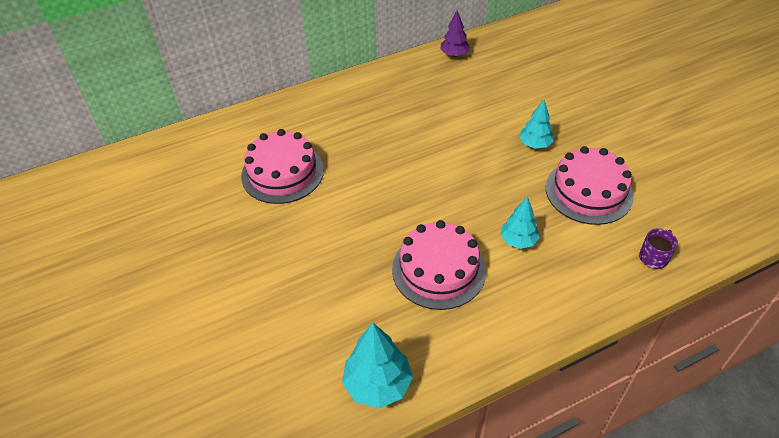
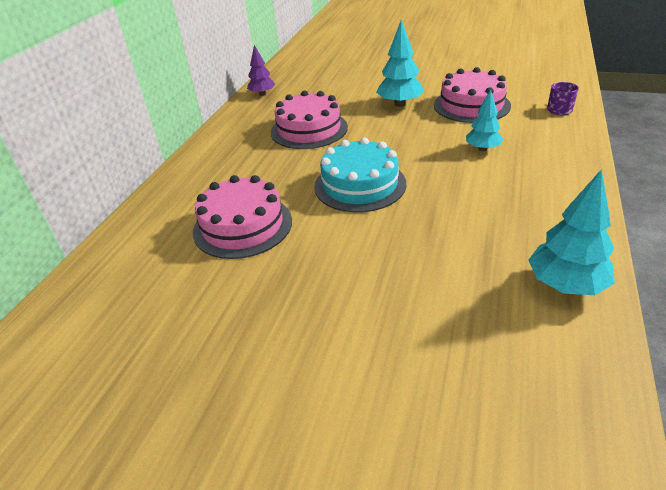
camera: 45 degrees left, 10 degrees down
pink cake [392,220,486,310] -> pink cake moved to [271,90,348,149]
turquoise tree [519,99,554,149] -> turquoise tree [376,20,425,107], size x1.53
none -> turquoise cake [314,138,406,212]

